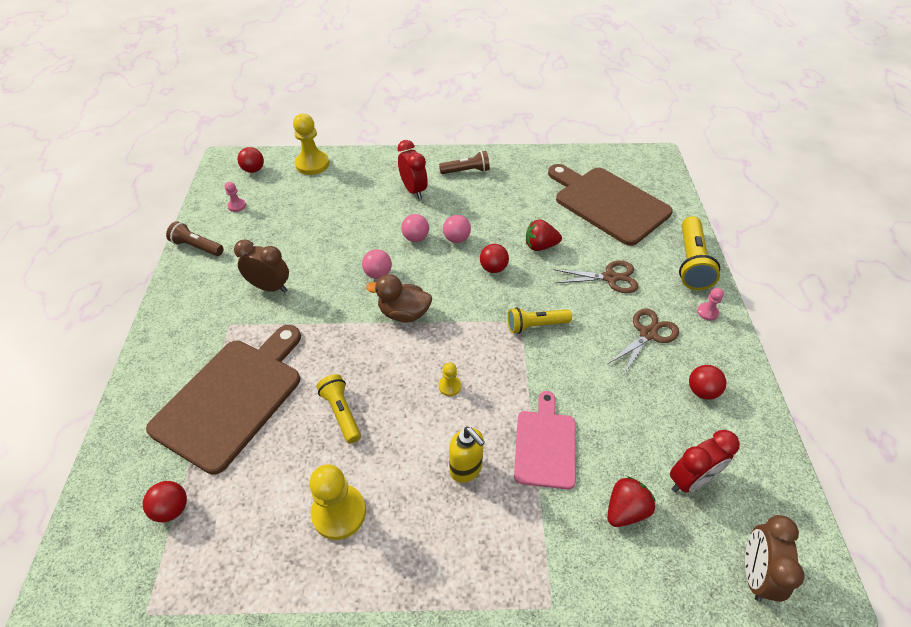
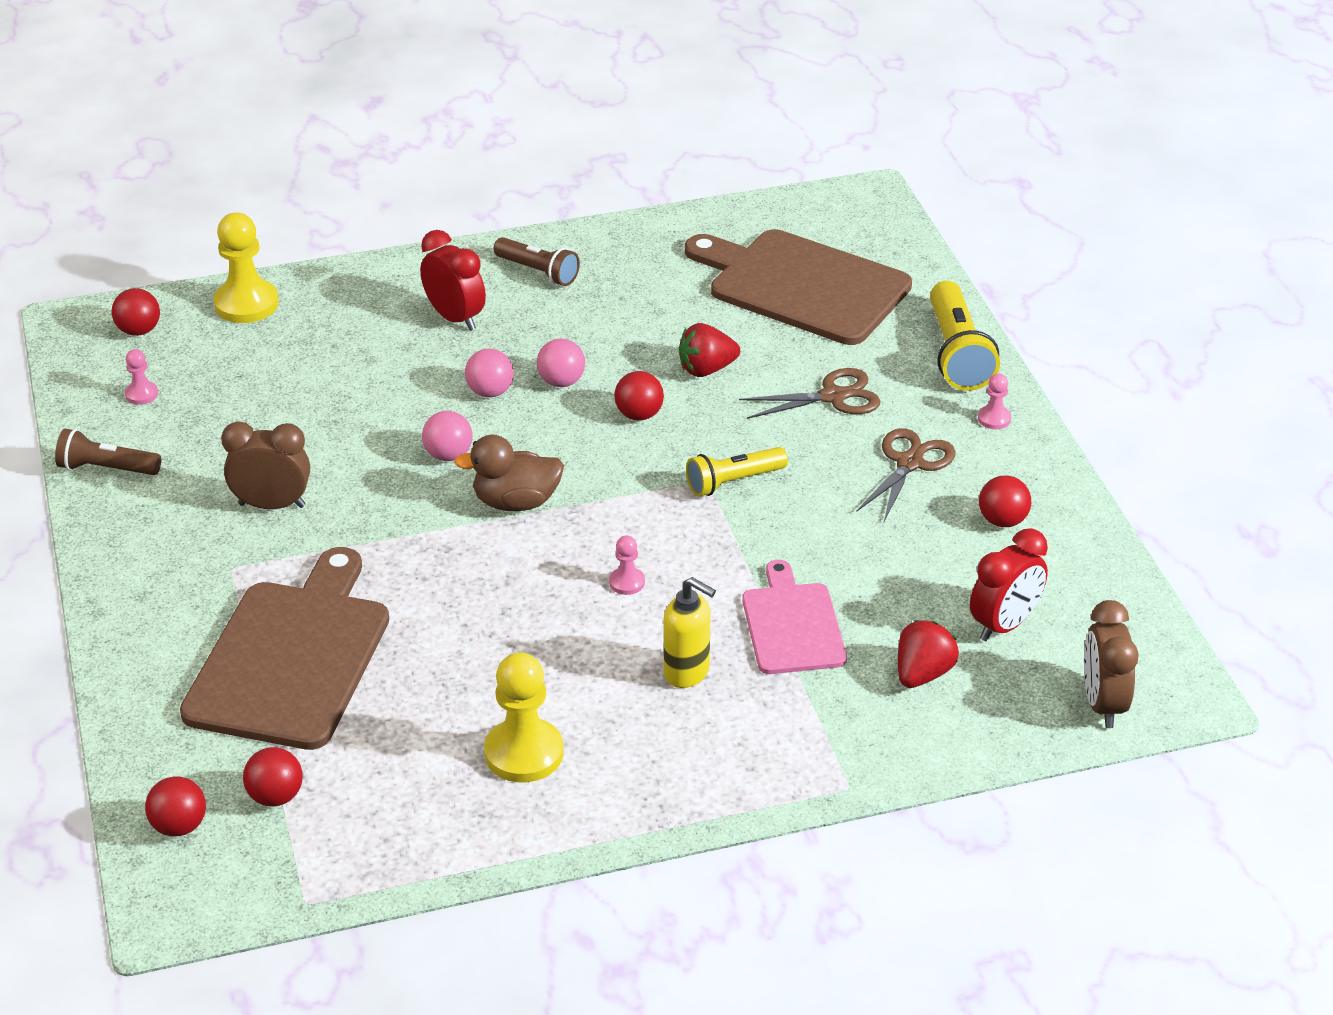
camera: 15 degrees left, 10 degrees down
yellow flashlight [317,374,361,444] -> none
brown flashlight [439,151,490,174] -> brown flashlight turned 60 degrees clockwise [493,237,580,286]
yellow pawn [439,362,461,396] -> pink pawn [609,535,645,595]
none -> red ball [145,776,206,836]

